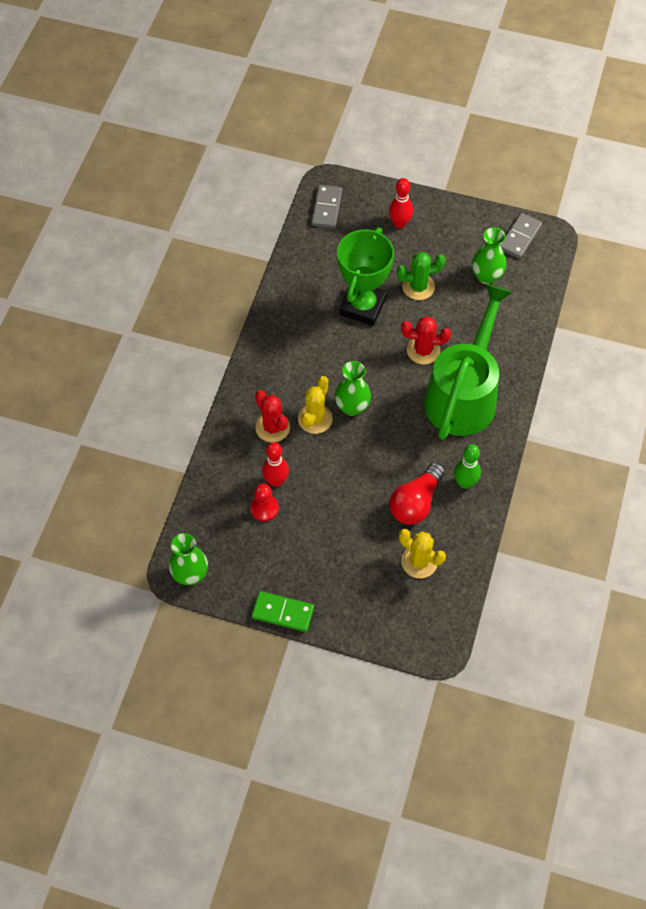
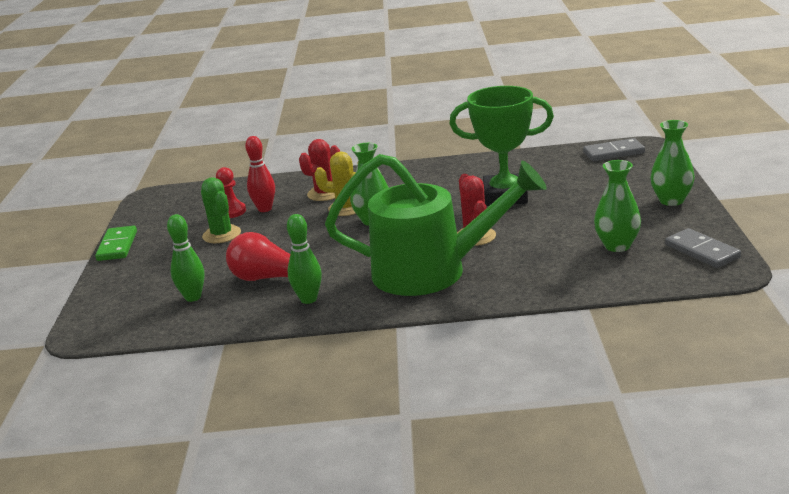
camera: 75 degrees right, 35 degrees down
green vase [169,533,208,585] -> green vase moved to [650,120,695,206]
red bowling pin [389,178,413,229] -> none
green cactus [397,252,446,300] -> green cactus moved to [201,177,241,243]
yellow cactus [399,529,446,578] -> green bowling pin [167,214,204,302]
grey domino [500,213,542,259] -> grey domino turned 45 degrees clockwise [665,228,741,268]

